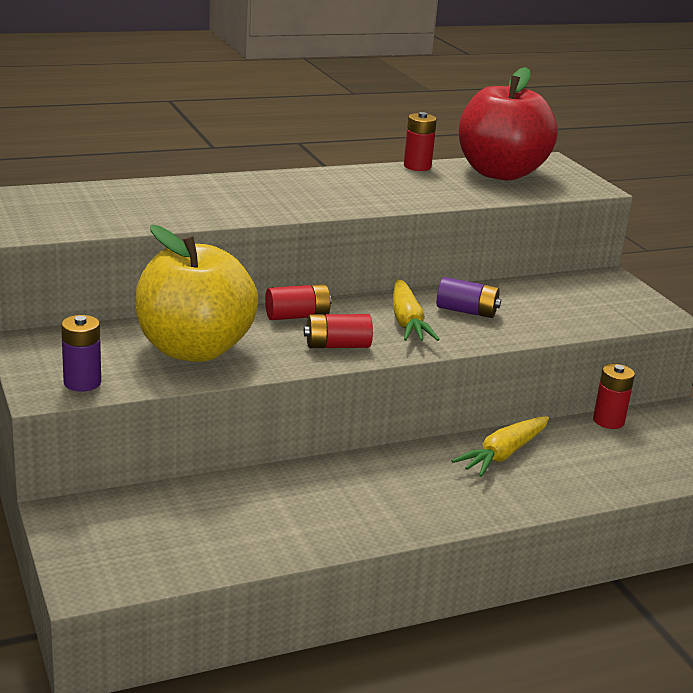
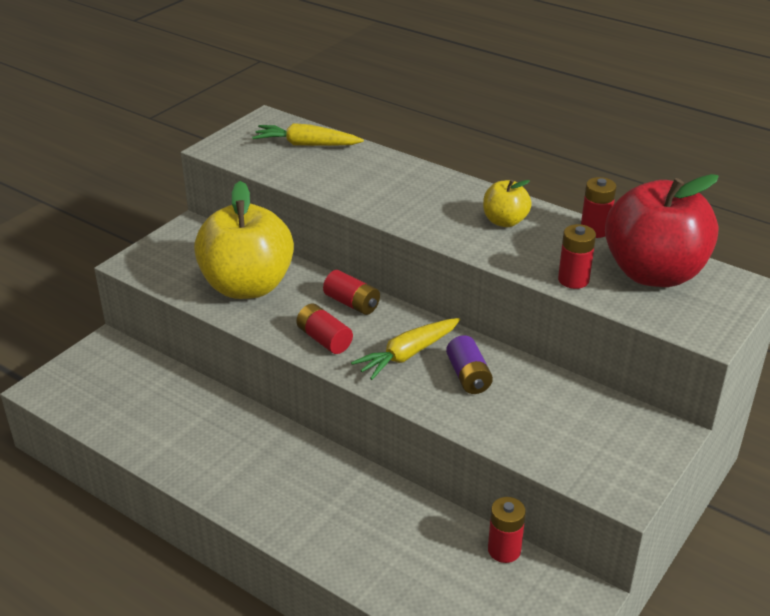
camera: 60 degrees right, 10 degrees up
purple battery [61,315,101,391] -> none
yellow carrot [452,416,549,477] -> yellow carrot moved to [252,123,364,146]
none -> yellow apple [483,180,532,227]
none -> red battery [558,224,596,289]

